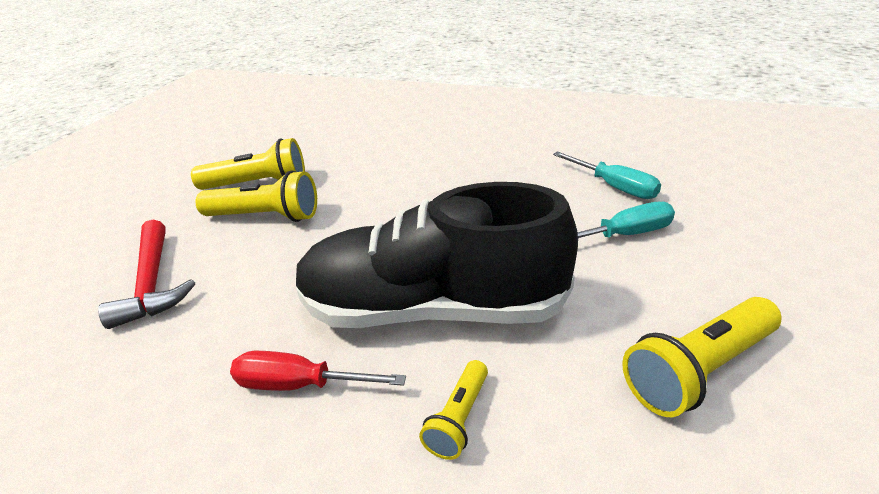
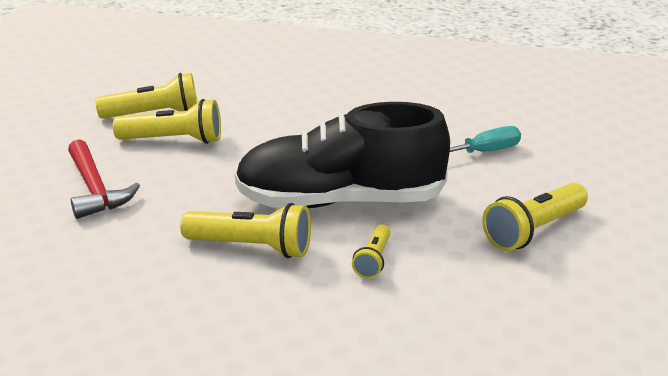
camera: 10 degrees left, 5 degrees down
red screwdriver [230,351,406,391] -> yellow flashlight [180,203,311,258]
turquoise screwdriver [553,151,661,199] -> none

